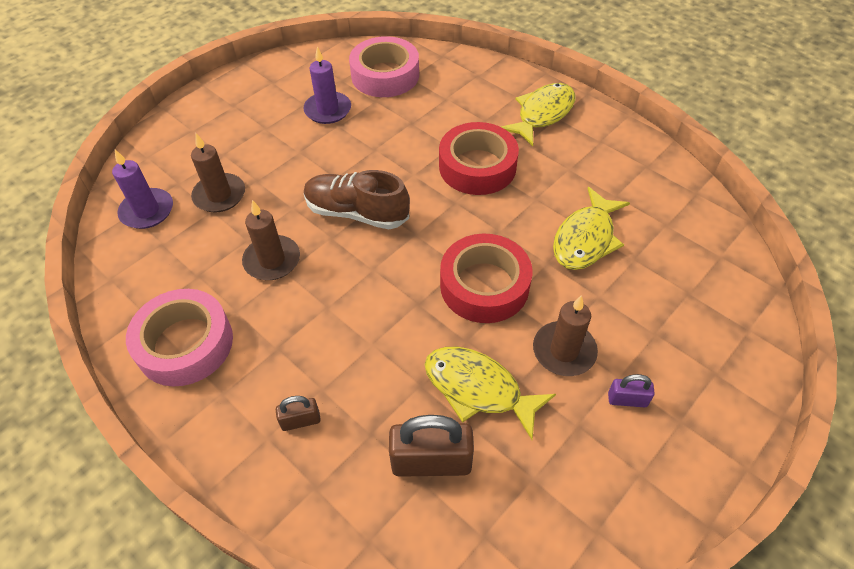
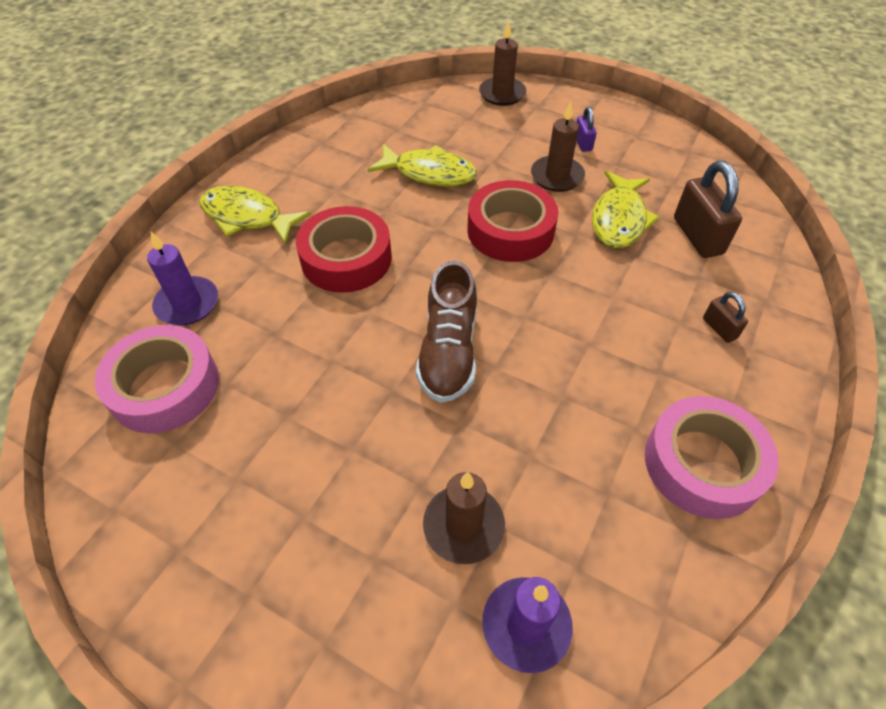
camera: 105 degrees left, 0 degrees up
brown candle [242,200,300,280] -> brown candle moved to [479,20,527,106]
purple candle [303,47,351,124] -> purple candle moved to [147,232,218,325]

